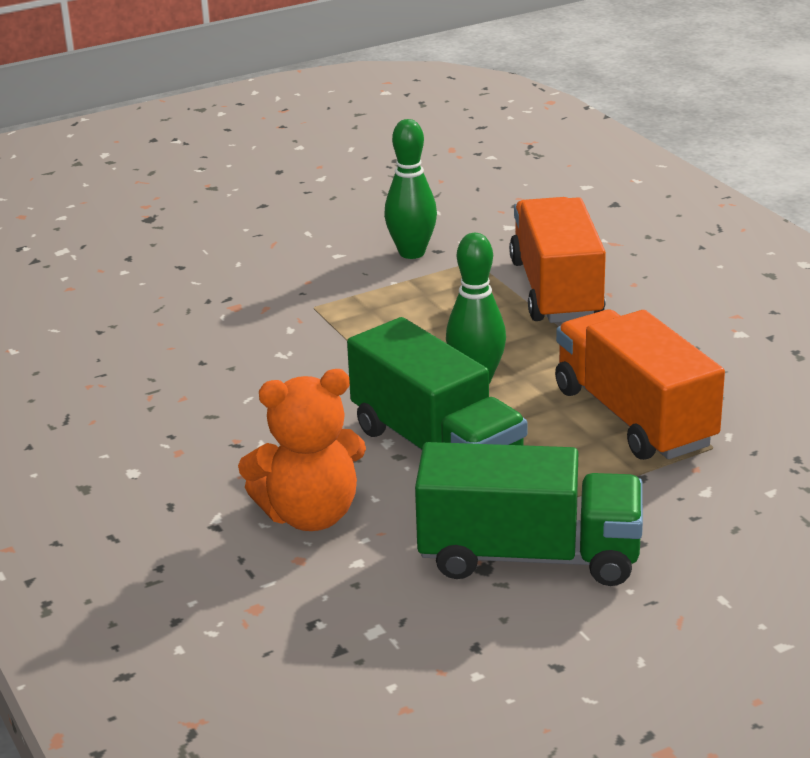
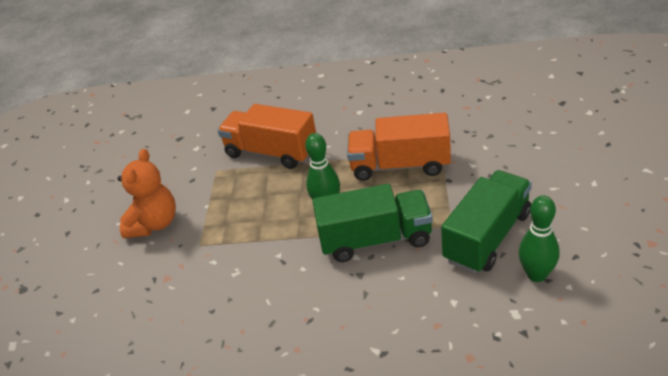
camera: 55 degrees left, 10 degrees up
orange teddy bear [238,369,366,531] -> orange teddy bear moved to [118,149,176,238]
green bowling pin [384,119,437,259] -> green bowling pin moved to [518,195,560,282]

